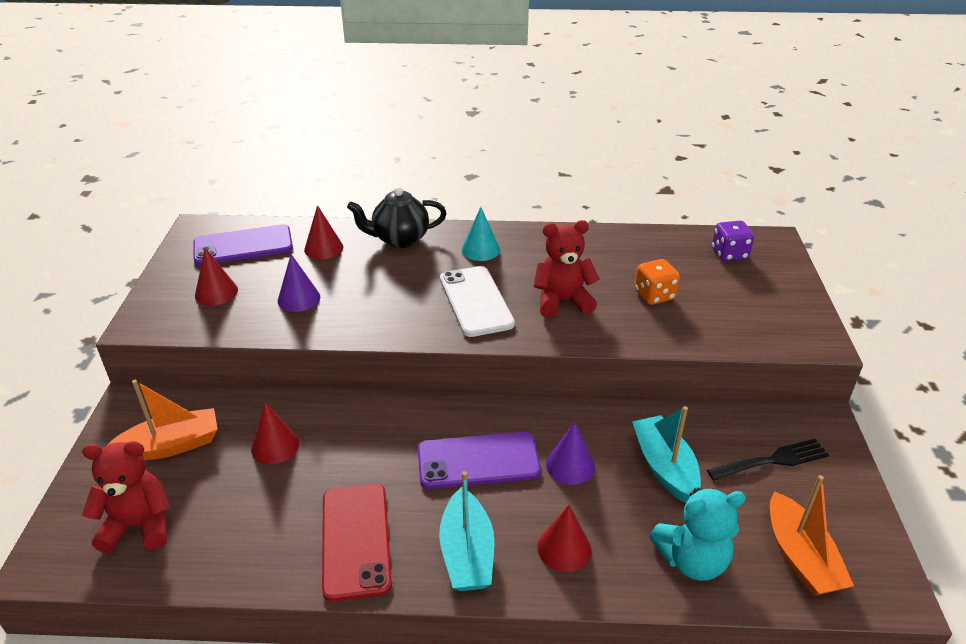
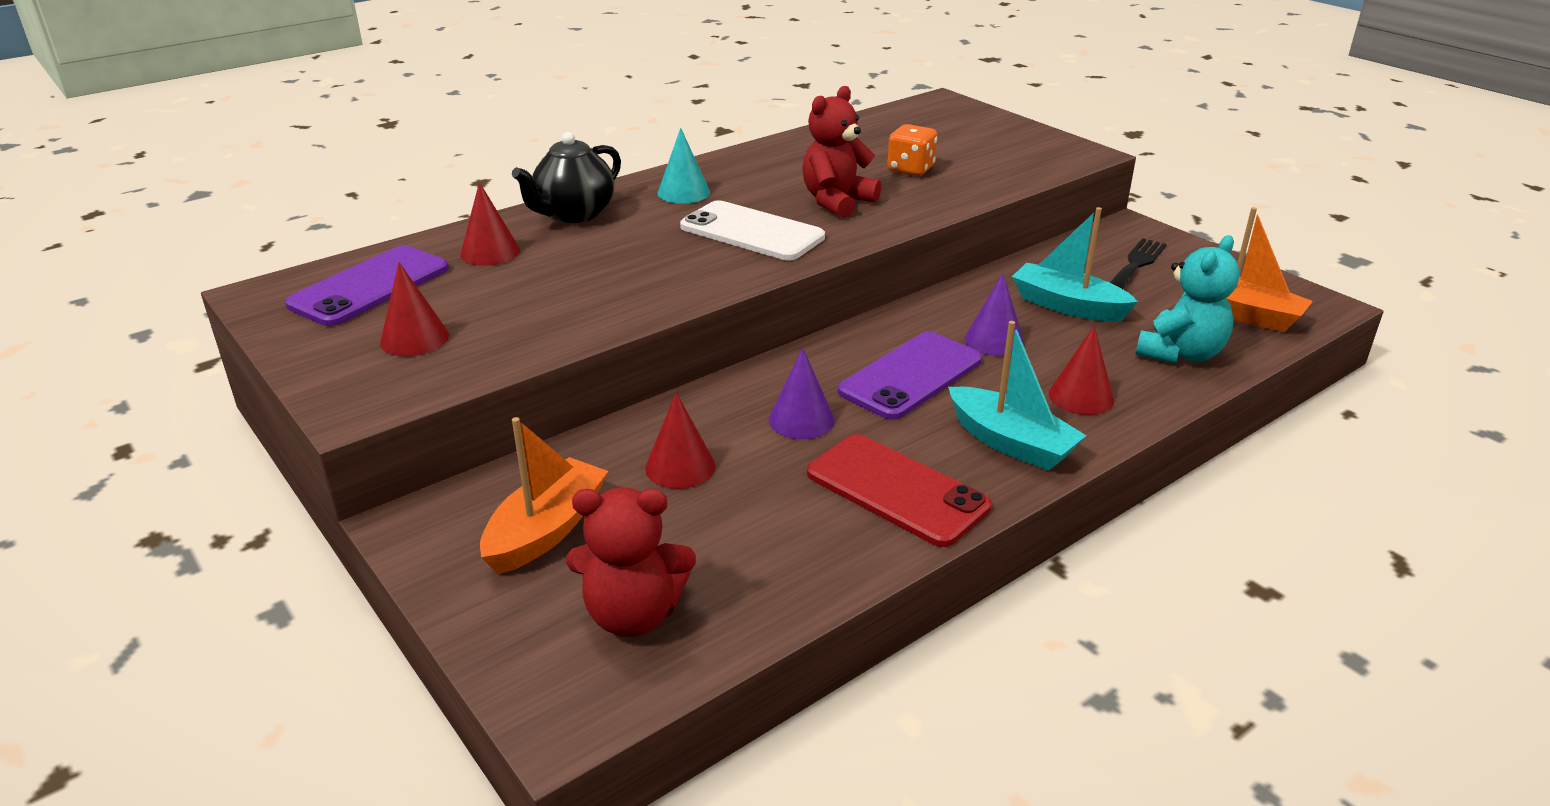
camera: 40 degrees left, 5 degrees down
red teddy bear [82,441,170,553] -> red teddy bear turned 135 degrees counterclockwise [566,487,696,637]
purple cone [278,254,320,312] -> purple cone moved to [769,348,835,439]
purple dice [712,221,754,261] -> none

